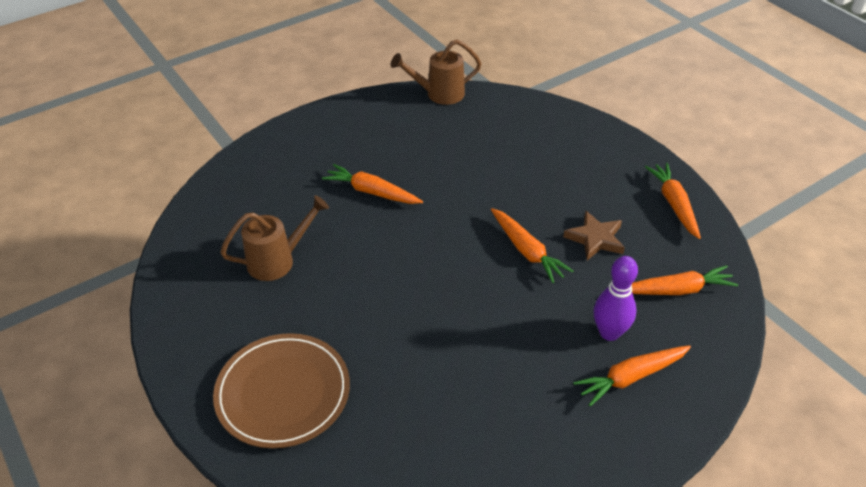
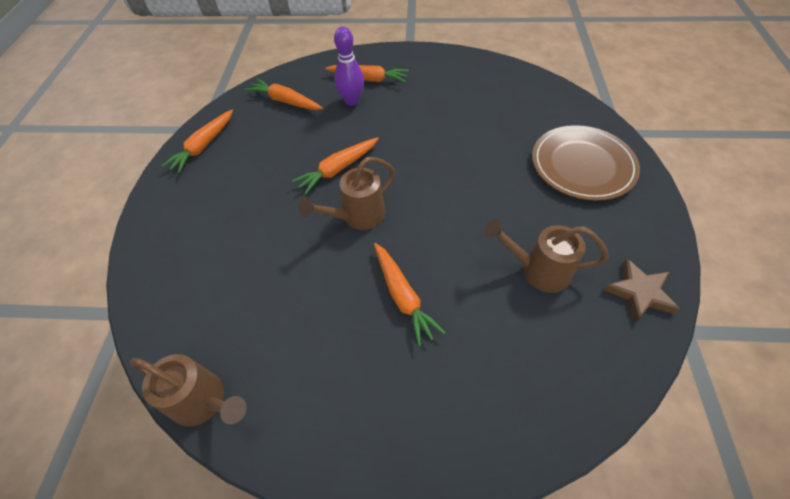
camera: 140 degrees left, 10 degrees up
orange carrot [491,208,573,283] -> orange carrot turned 135 degrees counterclockwise [292,137,379,194]
brown star [563,211,625,260] -> brown star moved to [604,258,680,322]
none -> brown watering can [298,157,395,230]

